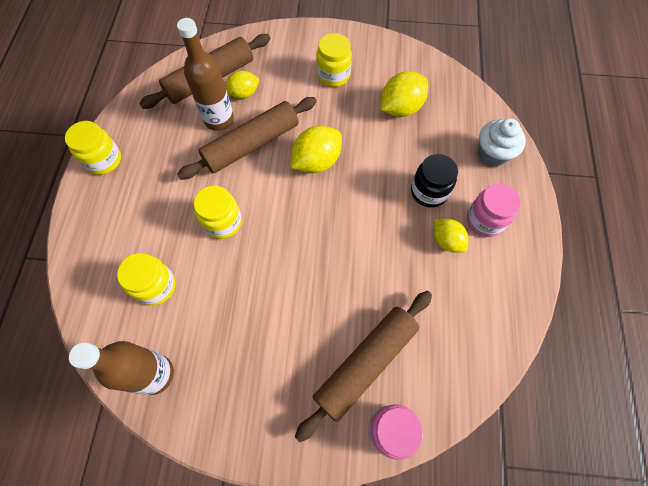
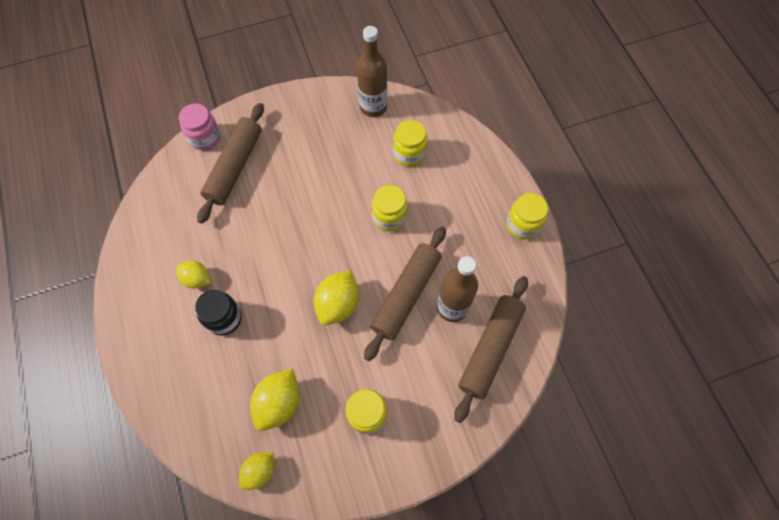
camera: 155 degrees right, 0 degrees up
yellow lemon [225,71,259,99] -> yellow lemon moved to [239,452,274,490]
pink jar [467,184,521,237] -> none
white cupcake [478,118,526,167] -> none

